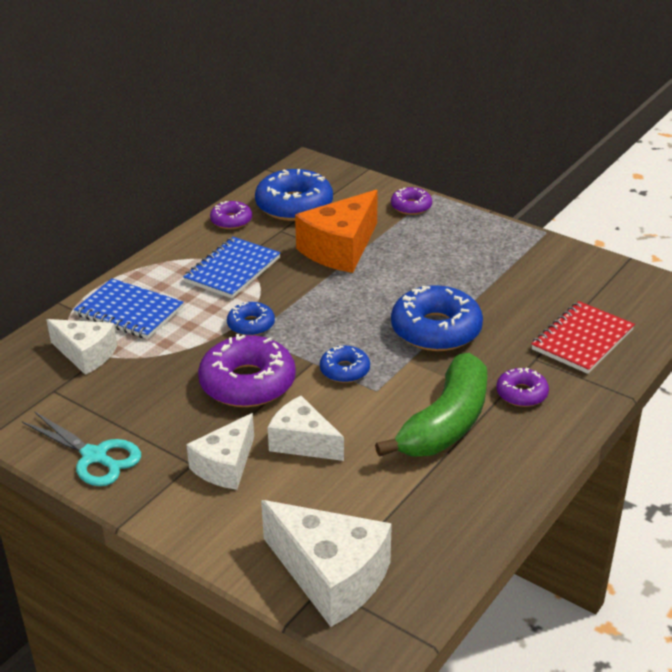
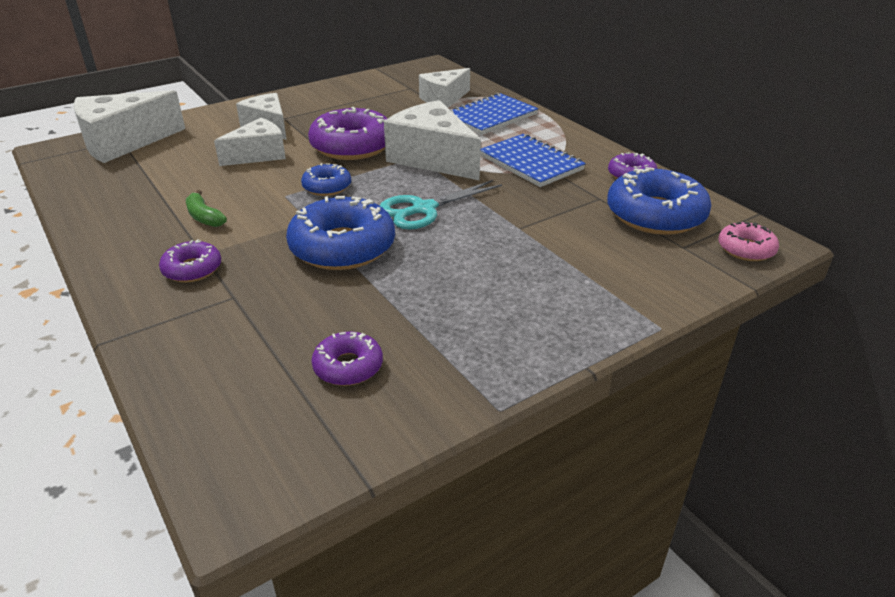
camera: 110 degrees right, 0 degrees up
turquoise scissors [22,411,141,486] -> turquoise scissors moved to [380,180,502,230]
blue donut [227,302,275,336] -> white cheese [384,100,481,181]
orange cheese [295,190,378,273] -> none
green banana [375,353,487,457] -> green banana [186,190,227,227], size x0.42
purple donut [391,187,432,215] -> purple donut moved to [312,331,383,386]
red notebook [531,301,635,374] -> none
none -> pink donut [718,222,779,261]

